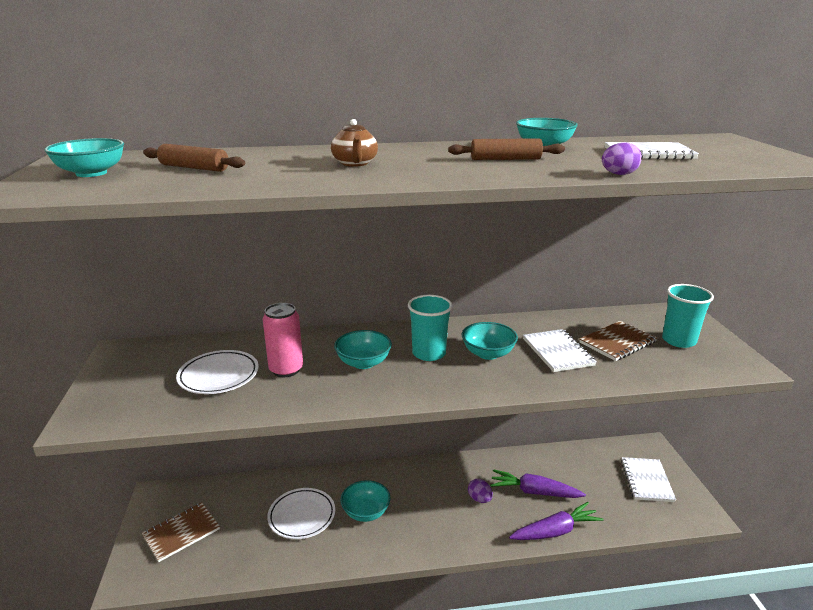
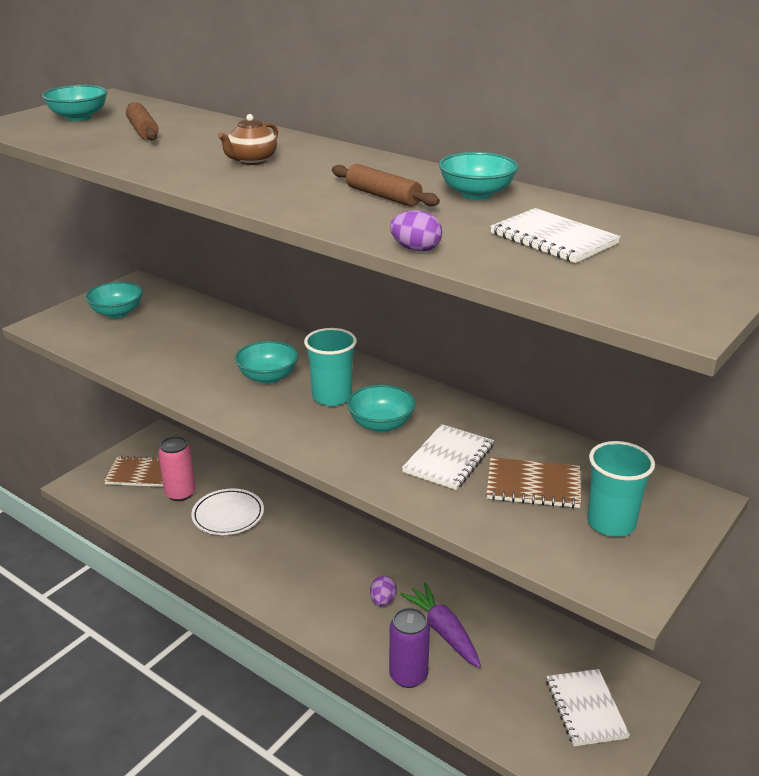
camera: 45 degrees right, 5 degrees up
white plate [176,350,259,394] -> none
pink can [263,303,303,377] -> pink can moved to [158,436,196,501]
turquoise bowl [340,480,391,522] -> turquoise bowl moved to [85,282,143,318]
purple carrot [509,502,604,540] -> purple can [389,608,430,688]
white notebook [621,457,676,502] -> white notebook turned 60 degrees counterclockwise [546,669,630,746]

